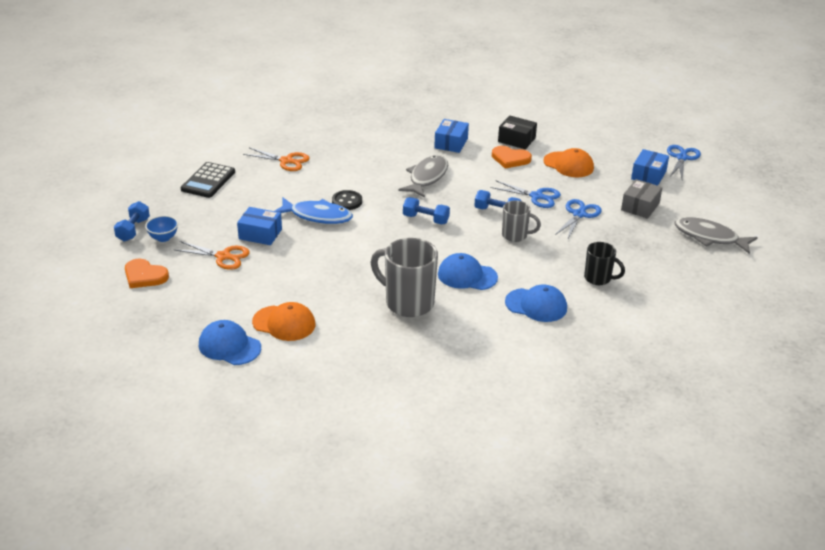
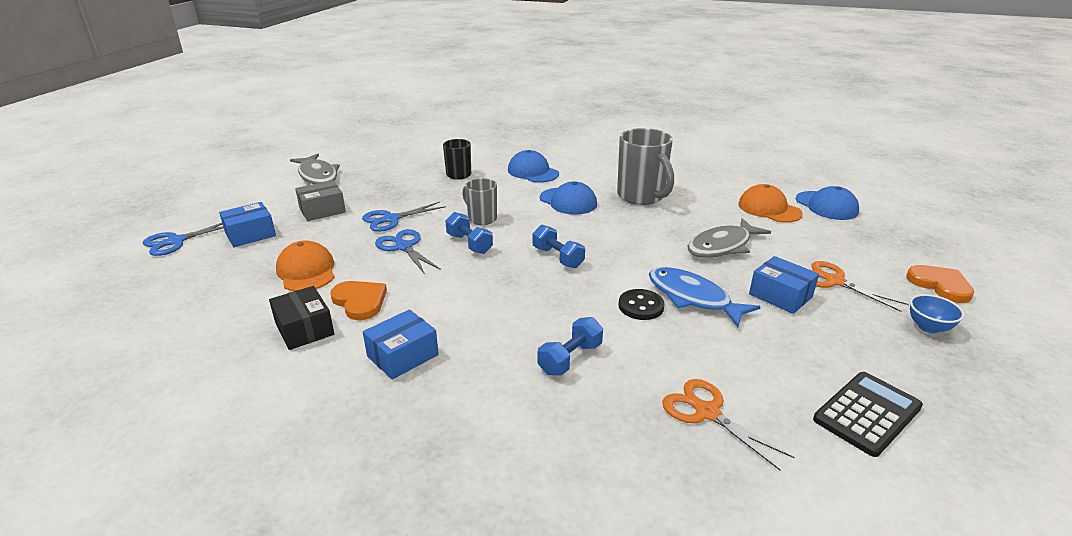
camera: 150 degrees left, 5 degrees down
blue dumbbell [114,201,150,242] -> blue dumbbell moved to [538,317,603,375]
grey fish [398,155,448,198] -> grey fish moved to [688,218,771,258]

